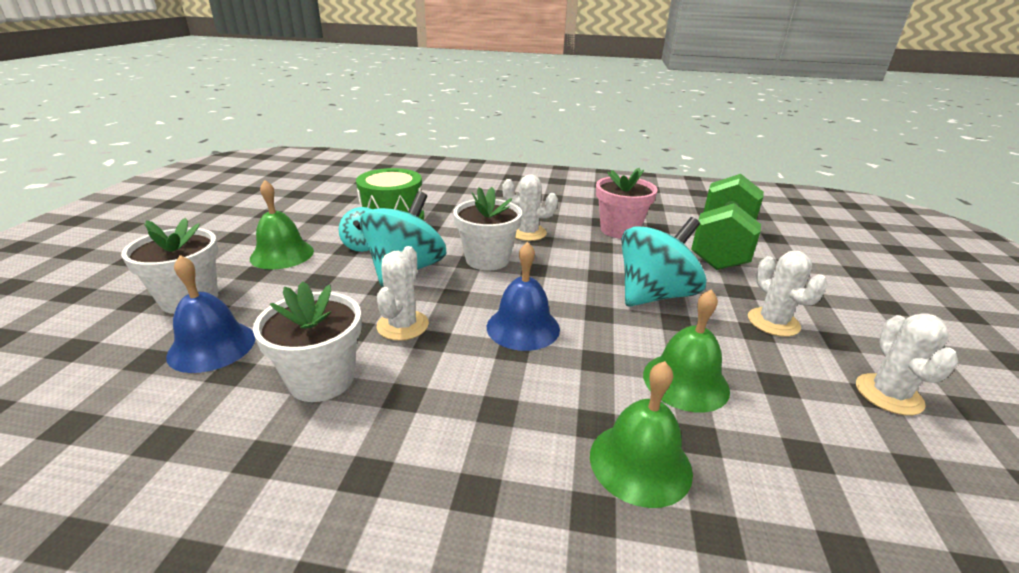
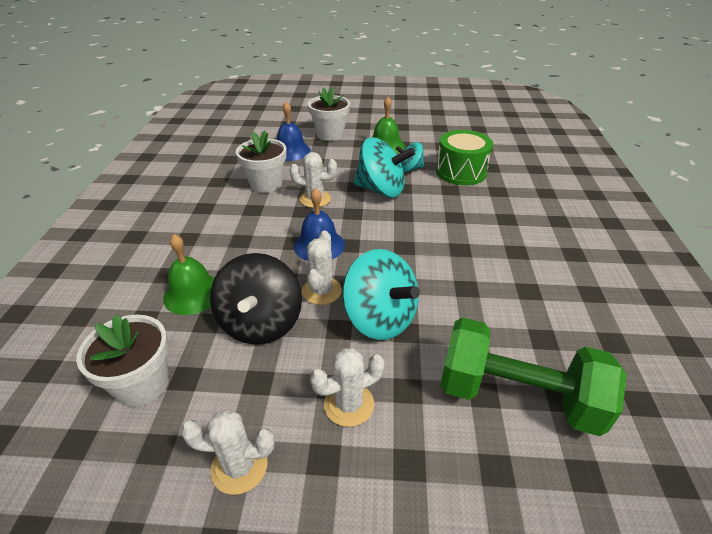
camera: 85 degrees right, 10 degrees up
white flower pot [453,187,522,271] -> white flower pot moved to [76,315,169,407]
white cactus [503,175,558,241] -> white cactus moved to [302,230,342,305]
pink flower pot [596,168,658,239] -> none
green bell [643,289,730,412] -> black spinning top [210,253,302,345]

